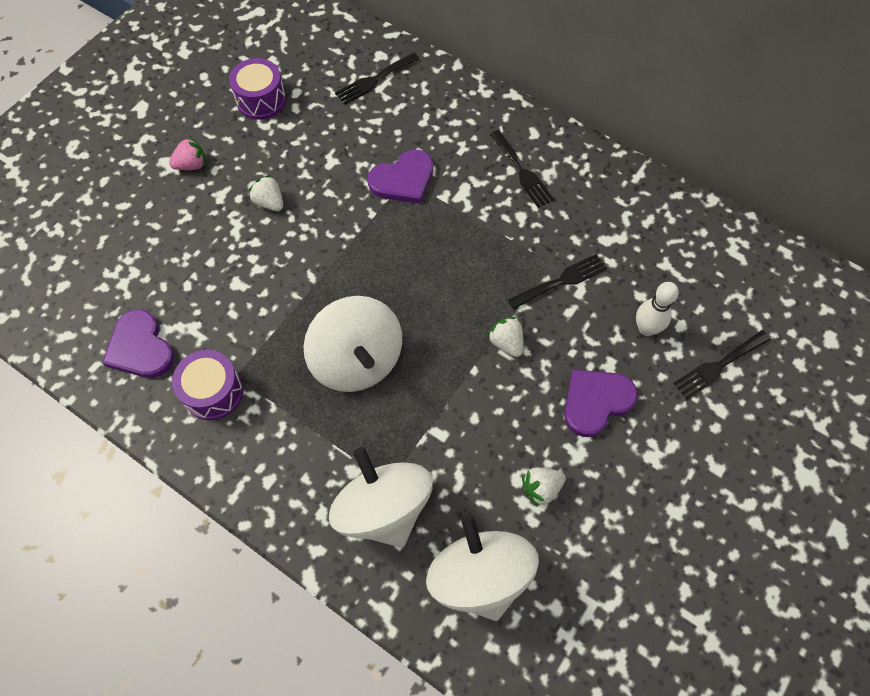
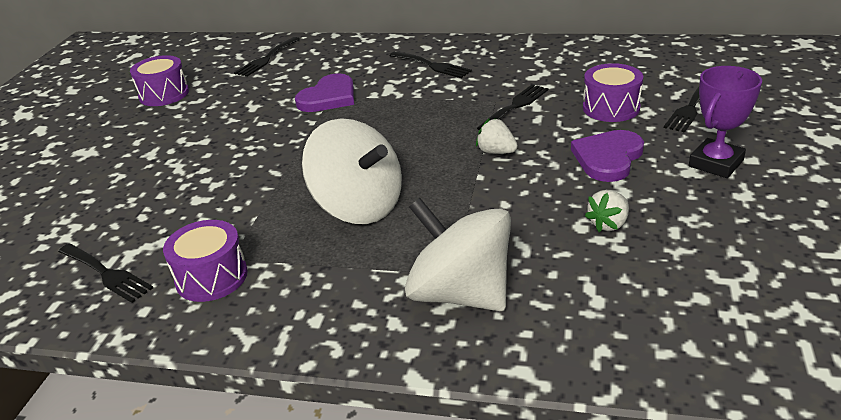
camera: 20 degrees left, 30 degrees down
purple heart [102,309,175,378] -> black fork [58,243,153,303]
pink strawberry [169,137,205,170] -> none
white strawberry [248,175,283,211] -> none
white spinning top [426,515,539,621] -> none
white bowling pin [636,282,679,336] -> purple drum [583,63,643,122]
none -> purple trophy [689,66,762,178]

